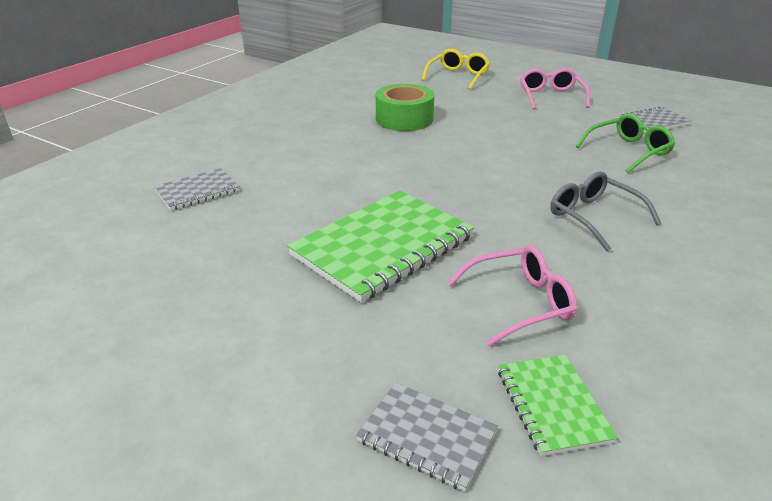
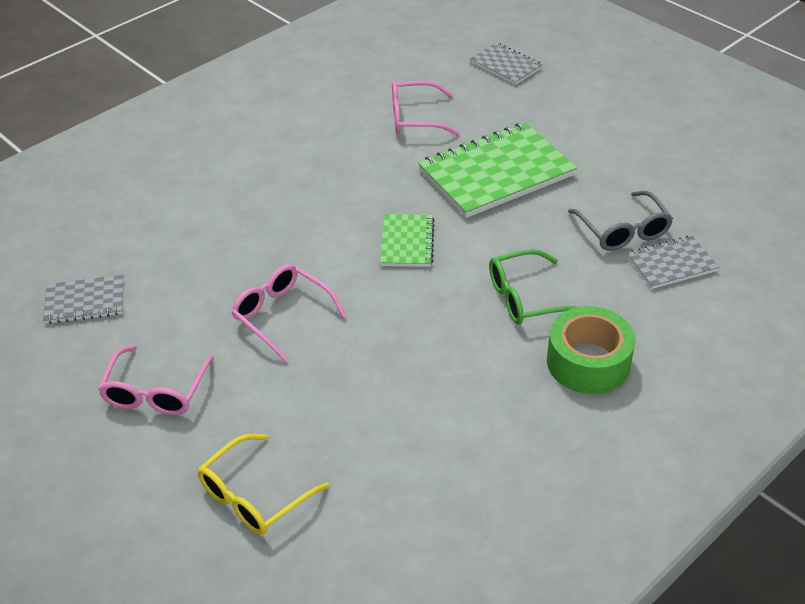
camera: 165 degrees left, 10 degrees up
green tape [376,84,434,131] -> green tape moved to [547,306,635,394]
green notebook [498,355,618,456] -> green notebook moved to [380,214,435,267]
grey glasses [550,171,662,251] -> grey glasses moved to [568,191,673,251]
green glasses [576,114,675,173] -> green glasses moved to [489,249,576,324]
none -> pink glasses [232,264,347,362]

